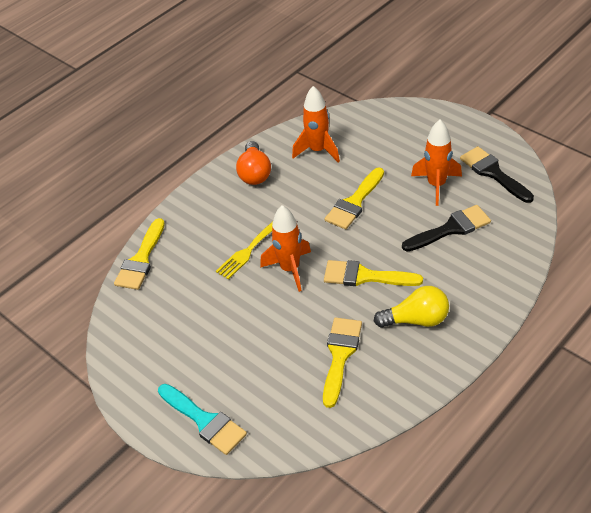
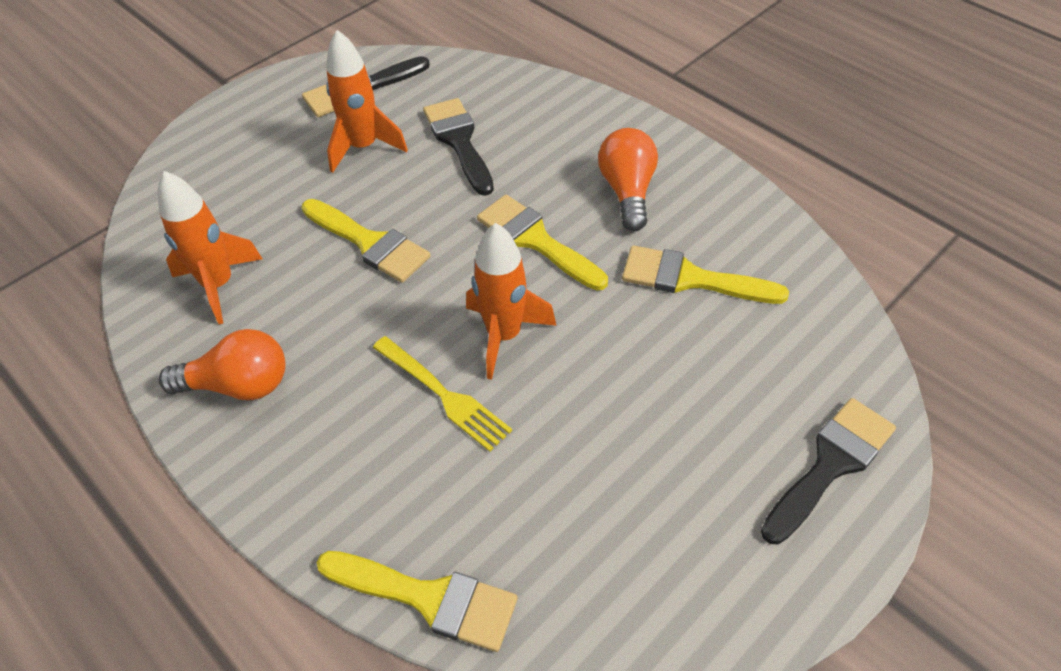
camera: 90 degrees left, 5 degrees up
turquoise brush [158,384,247,455] -> black brush [761,398,896,545]
yellow brush [324,260,423,286] -> yellow brush turned 120 degrees clockwise [477,195,608,291]
yellow light bulb [374,286,449,328] -> orange light bulb [598,128,658,231]

